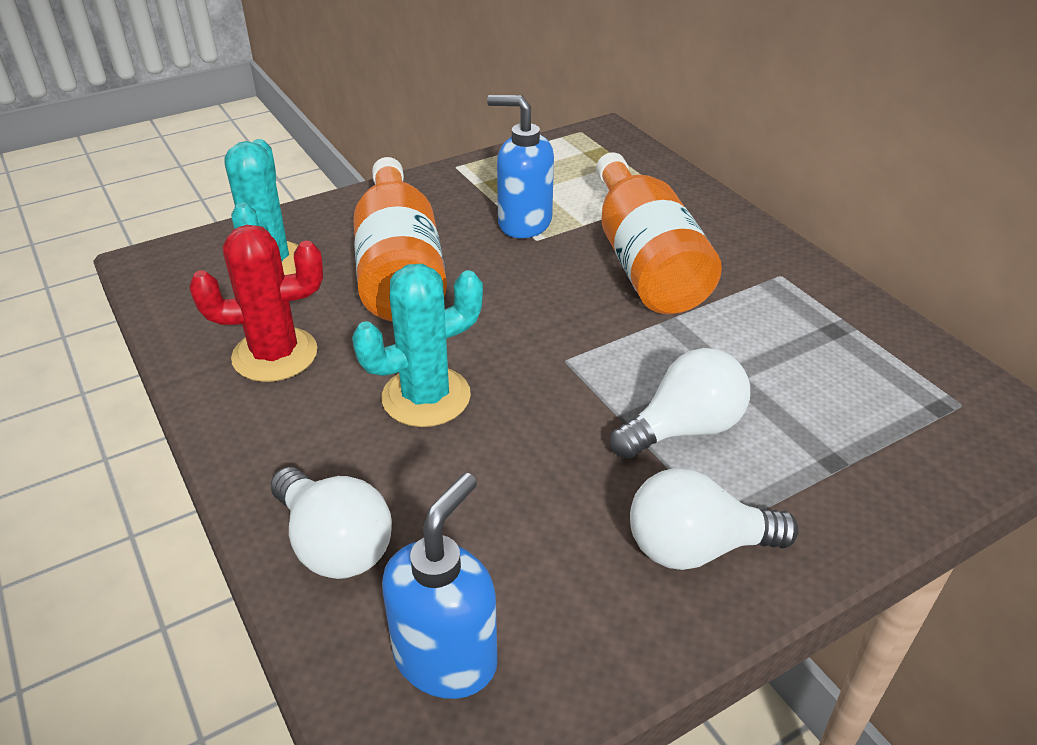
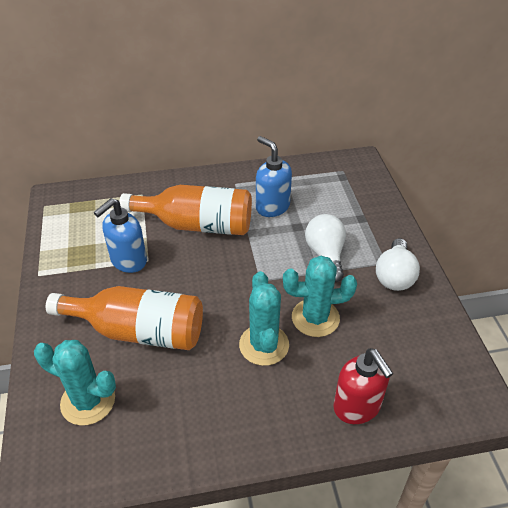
camera: 70 degrees left, 5 degrees up
red cactus [189,225,323,382] -> none
white light bulb [271,467,392,579] -> red soap dispenser [333,348,394,424]
blue soap dispenser [382,473,498,699] -> blue soap dispenser moved to [256,136,292,217]
none -> turquoise cactus [283,256,357,337]

